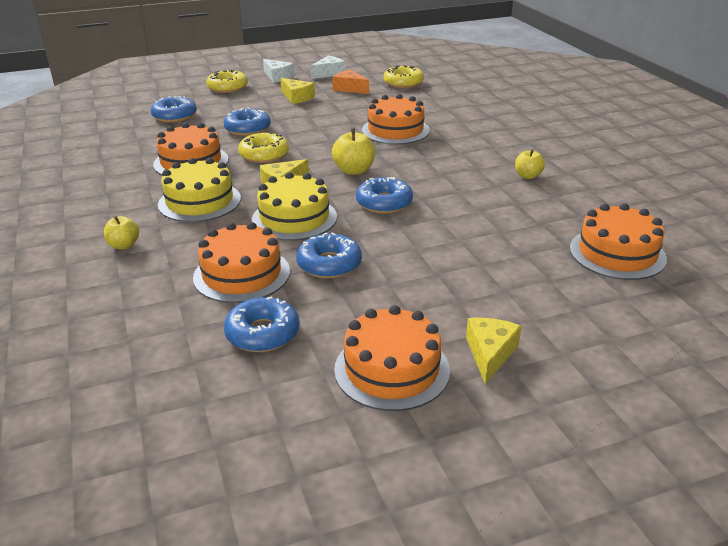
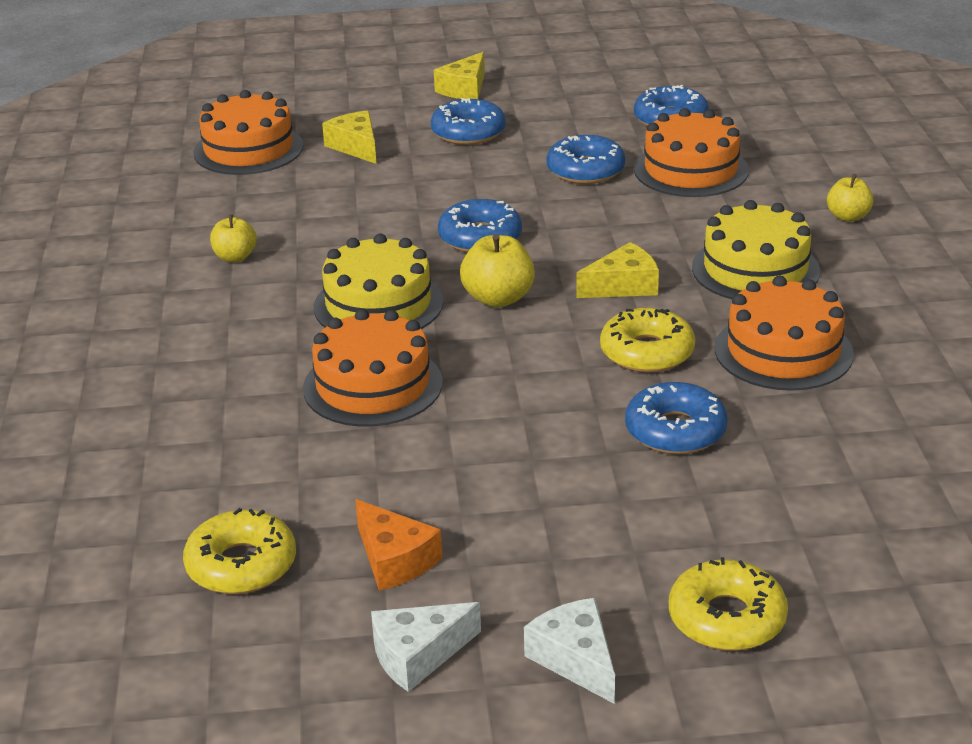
camera: 165 degrees left, 0 degrees up
blue donut [151,96,197,123] -> blue donut moved to [430,98,506,145]
yellow cake [252,172,337,241] -> yellow cake moved to [314,234,443,329]
yellow cheese [280,78,315,104] -> yellow cheese moved to [322,111,376,164]
orange cake [334,305,450,411] -> none

